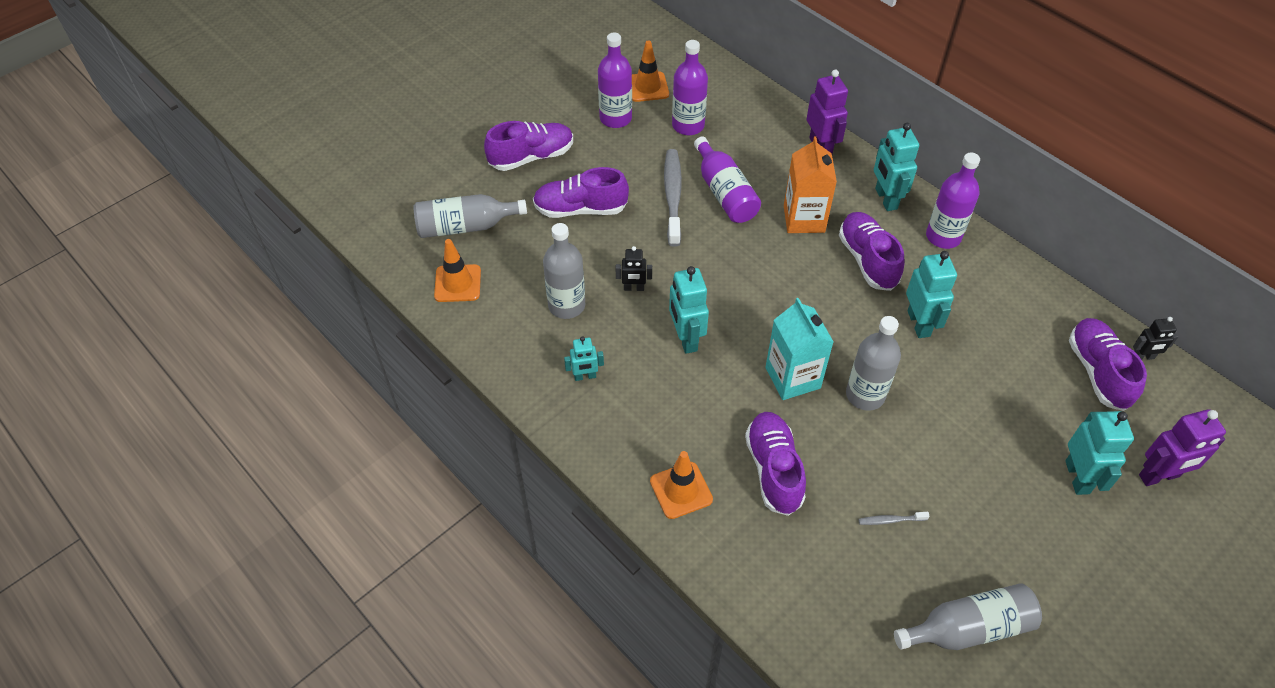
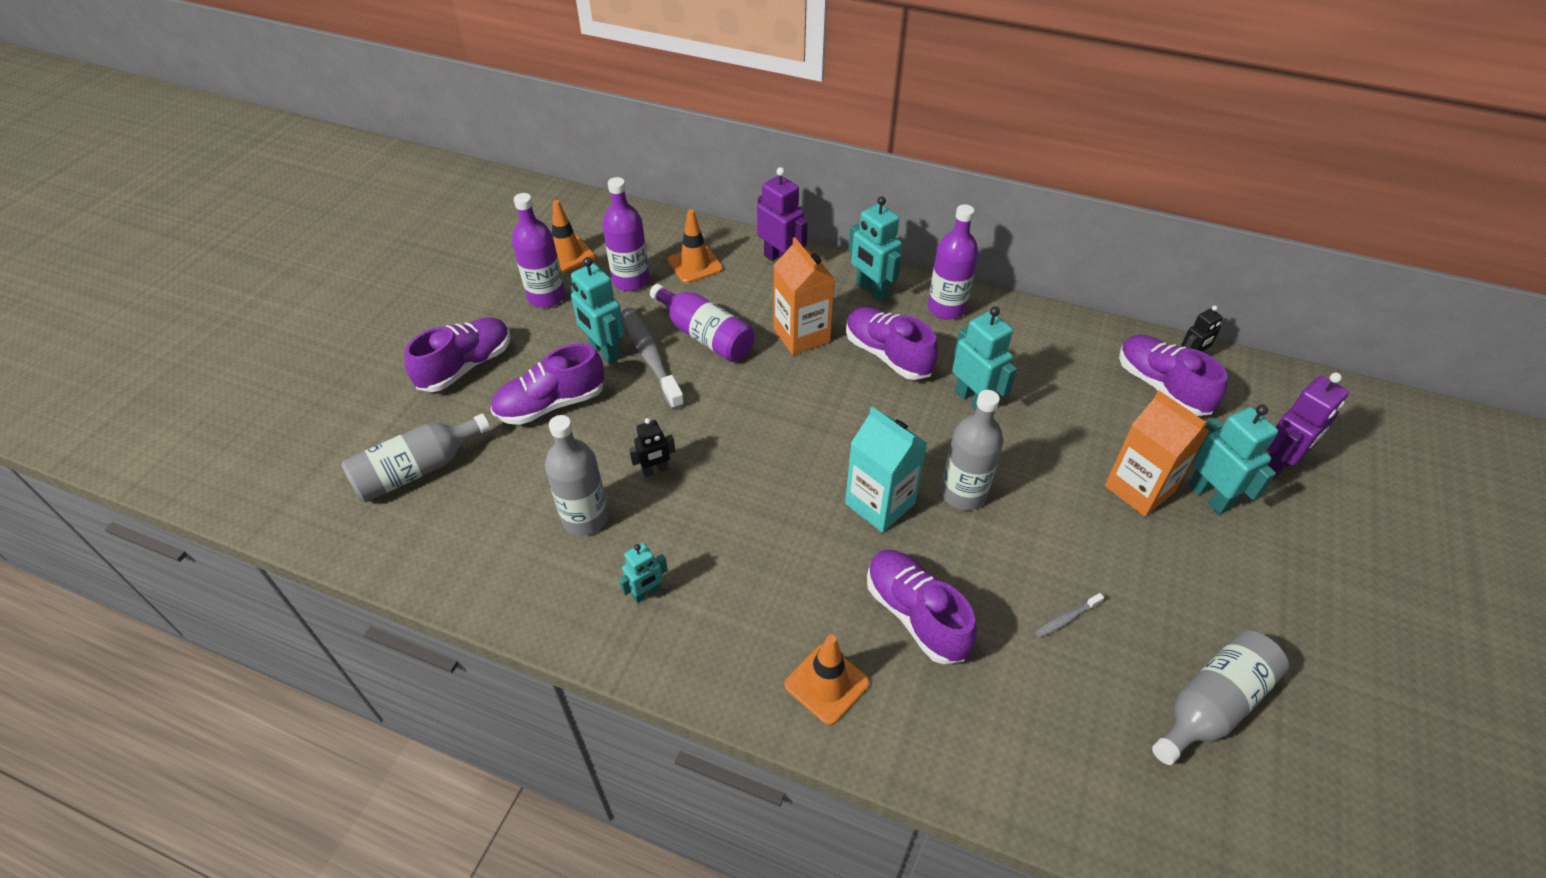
camera: 25 degrees left, 5 degrees down
orange traffic cone [434,239,481,302] -> orange traffic cone moved to [668,209,723,283]
turquoise robot [669,266,709,354] -> turquoise robot moved to [571,257,624,364]
none -> orange carton [1105,391,1209,517]

